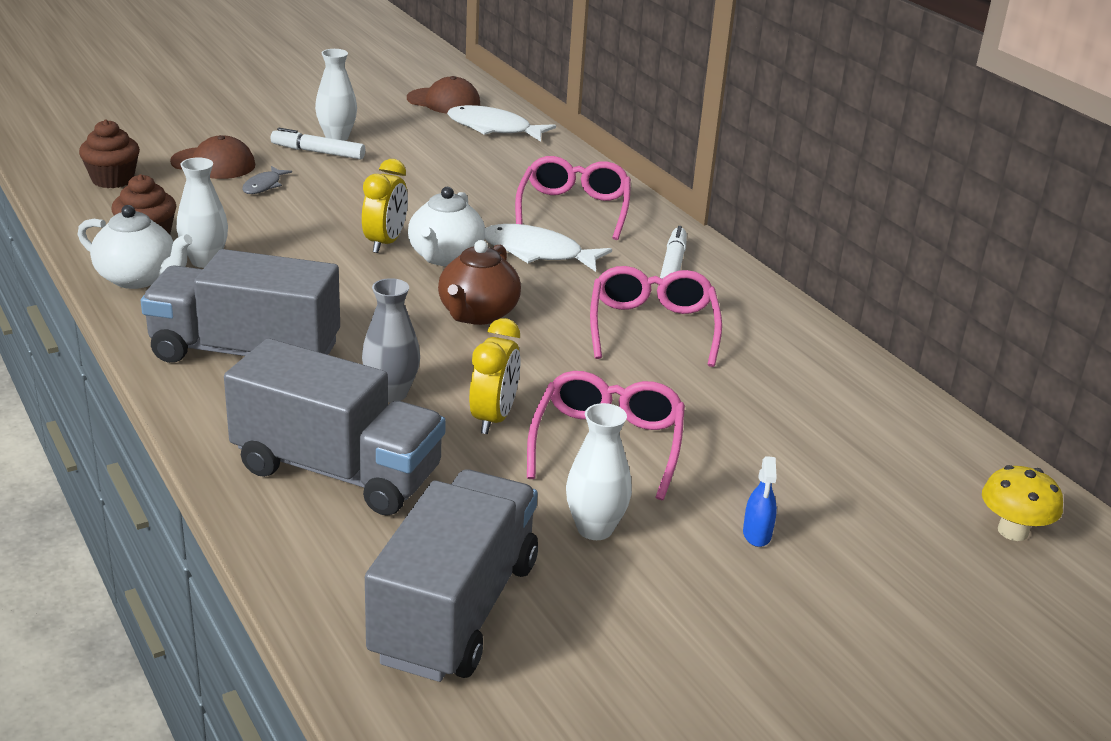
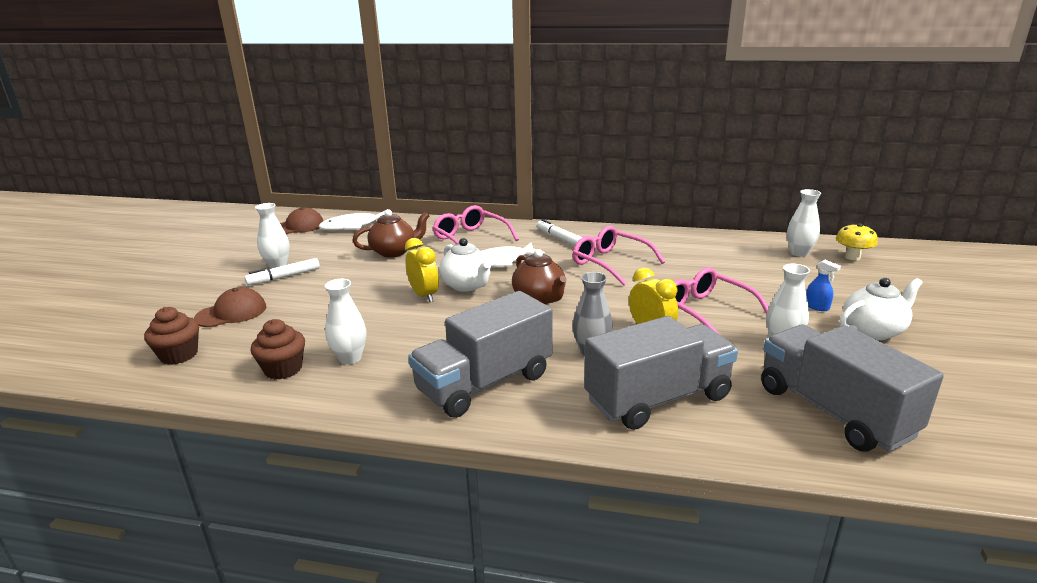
camera: 45 degrees left, 5 degrees down
white teapot [77,205,192,289] -> white teapot moved to [840,278,923,340]
grey fish [242,166,292,194] -> none
none -> brown teapot [352,209,429,258]
none -> white vase [787,189,821,257]

